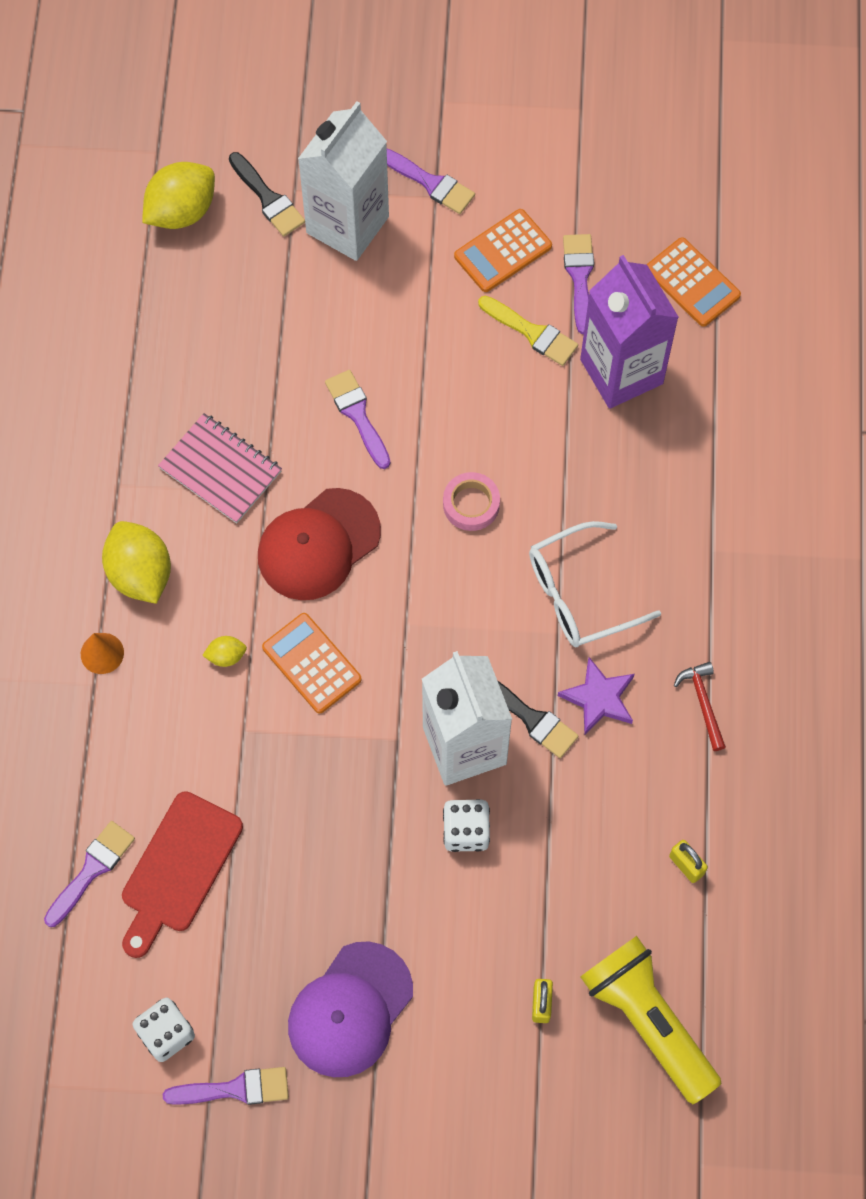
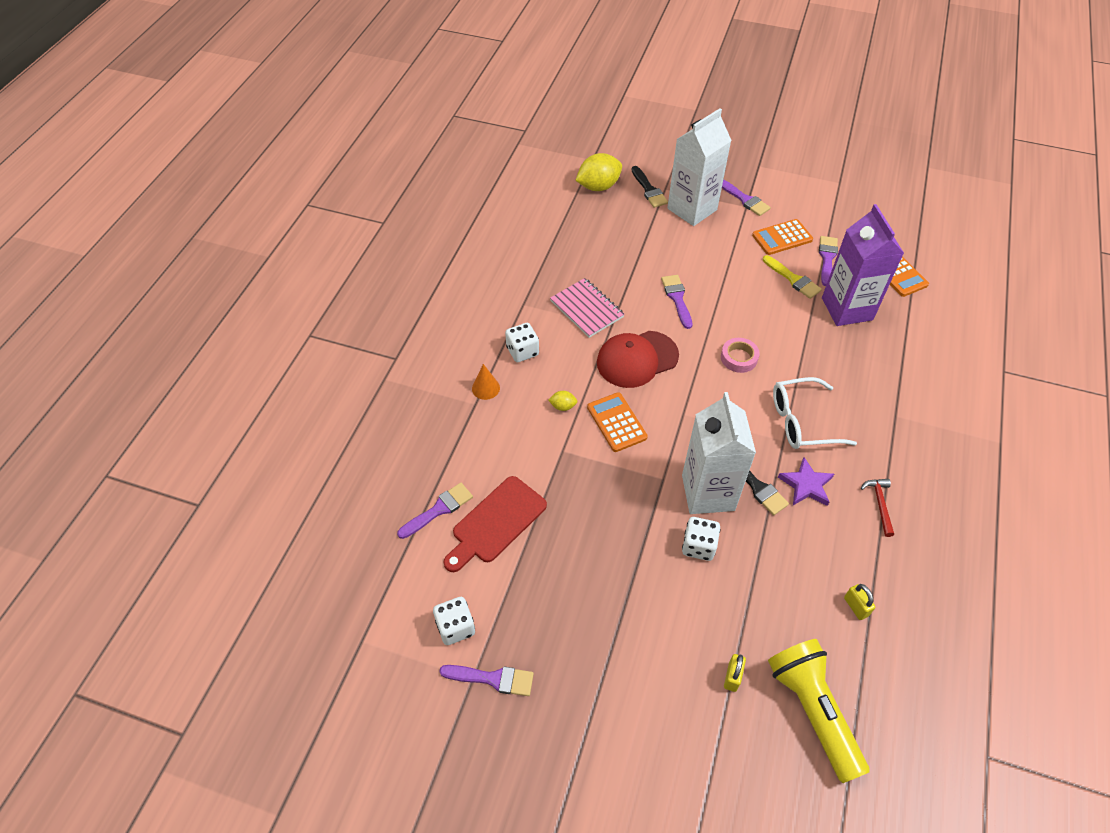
camera: 15 degrees right, 15 degrees down
yellow lemon [102,521,171,604] -> white dice [505,323,539,362]
purple cap [288,941,413,1077] -> none

